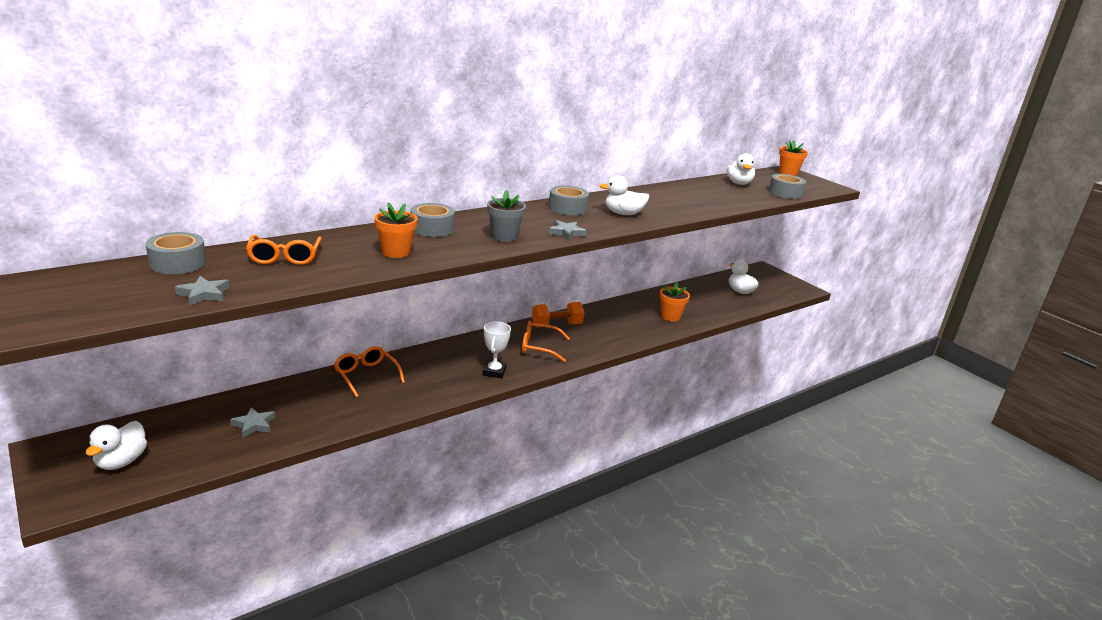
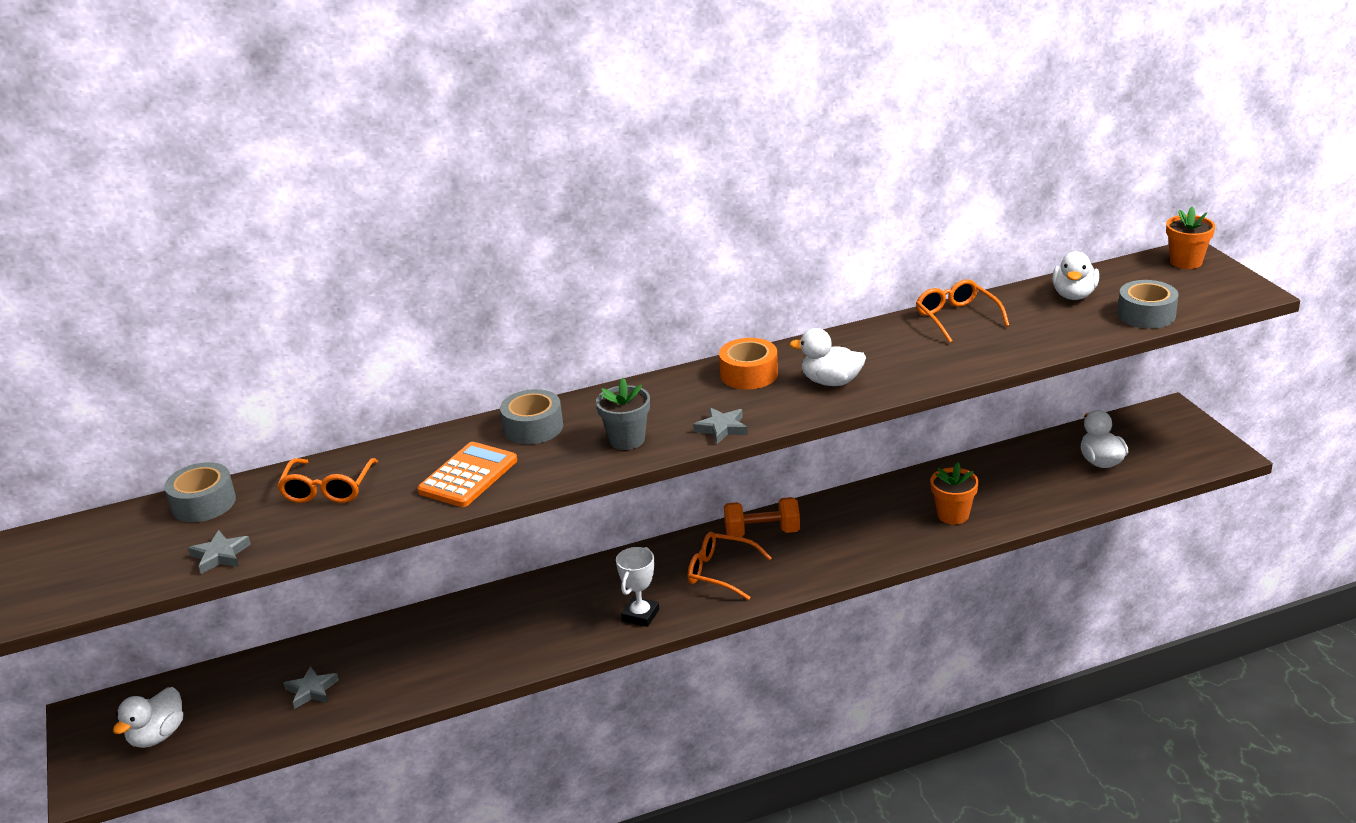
camera: 20 degrees right, 5 degrees up
orange glasses [334,346,405,397] -> orange glasses moved to [916,279,1010,343]
orange flower pot [375,202,418,258] -> orange calculator [417,442,517,507]
grey tape [549,186,589,215] -> orange tape [719,338,778,389]

